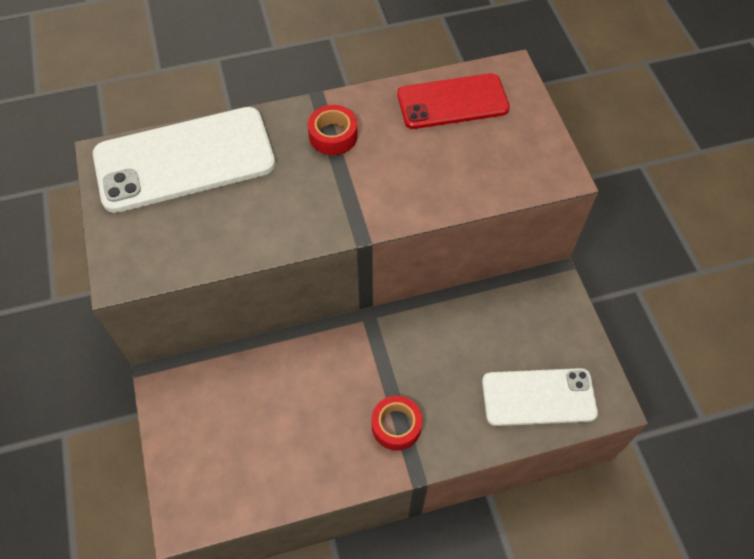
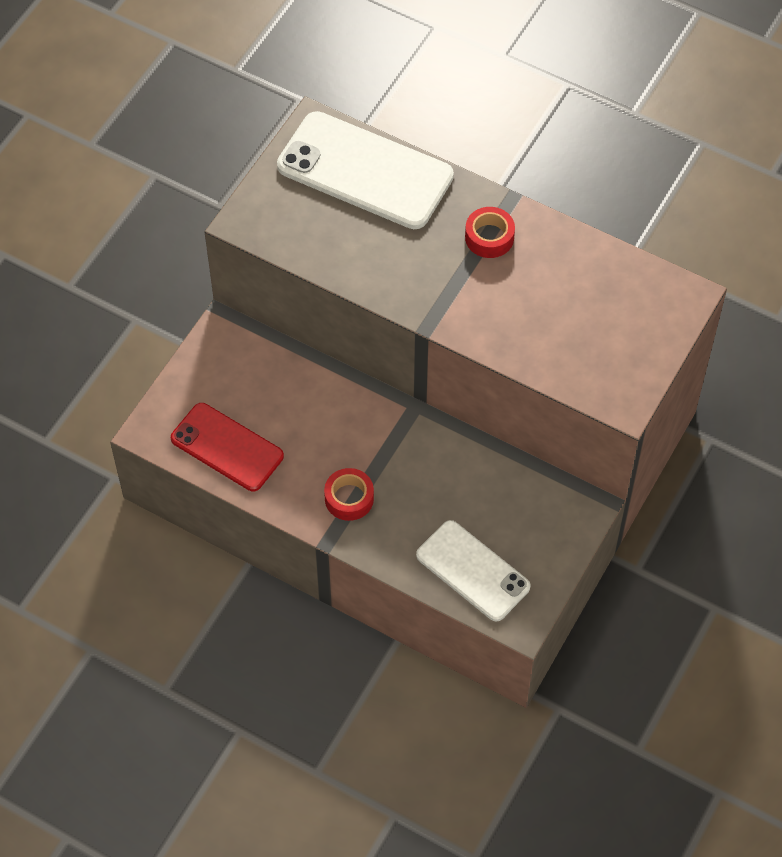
camera: 45 degrees right, 0 degrees up
red phone [397,73,510,129] -> red phone moved to [171,403,284,491]

